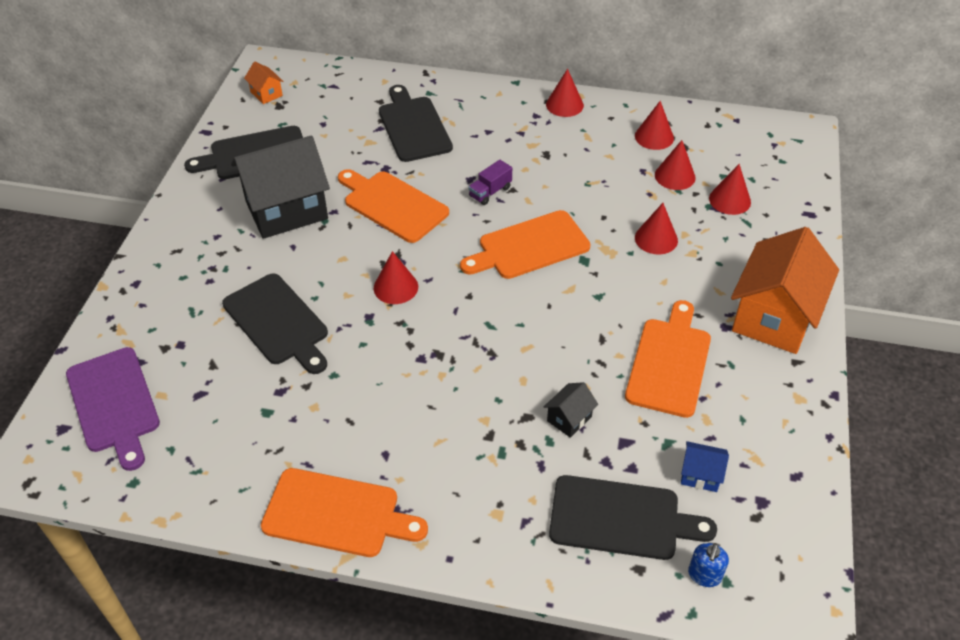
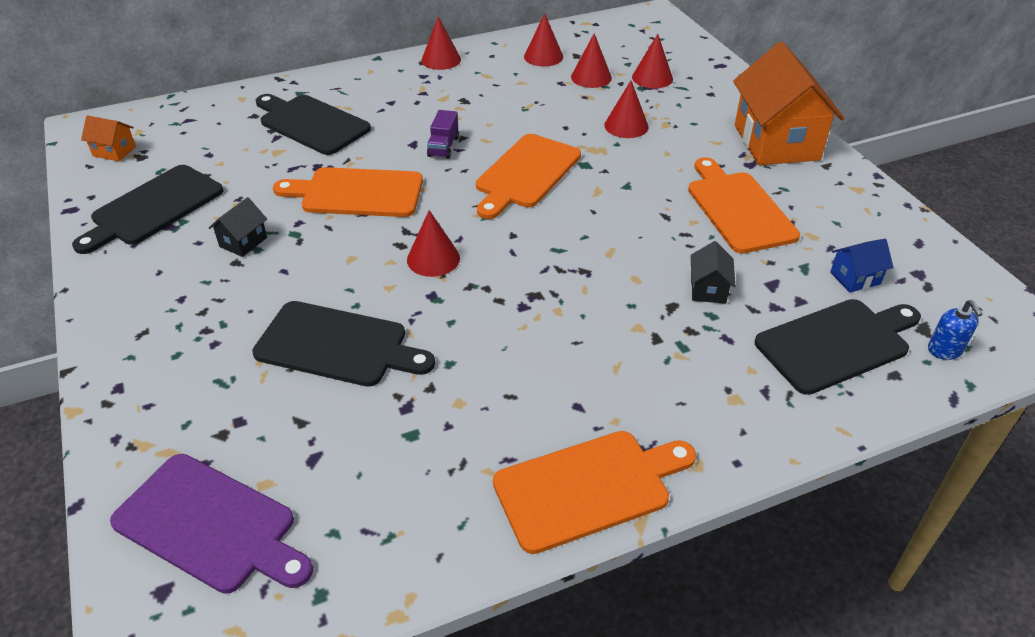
camera: 35 degrees left, 5 degrees down
black house [231,135,330,239] -> black house [209,197,267,257], size x0.42

